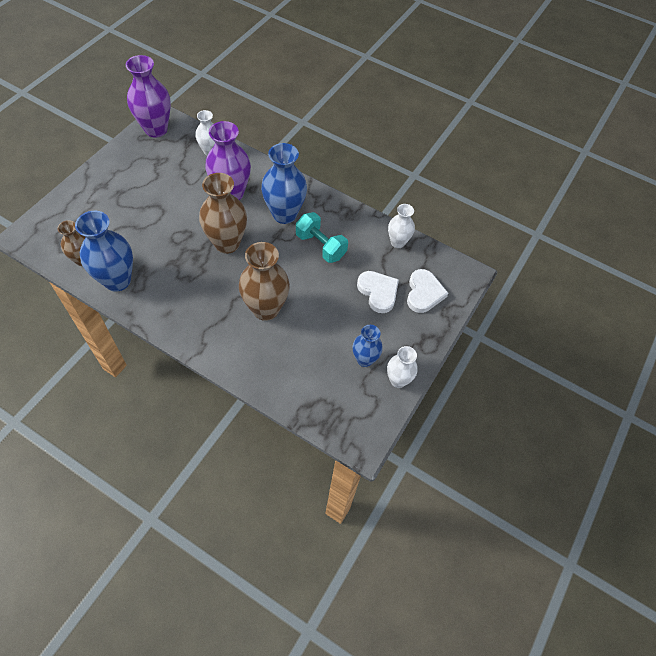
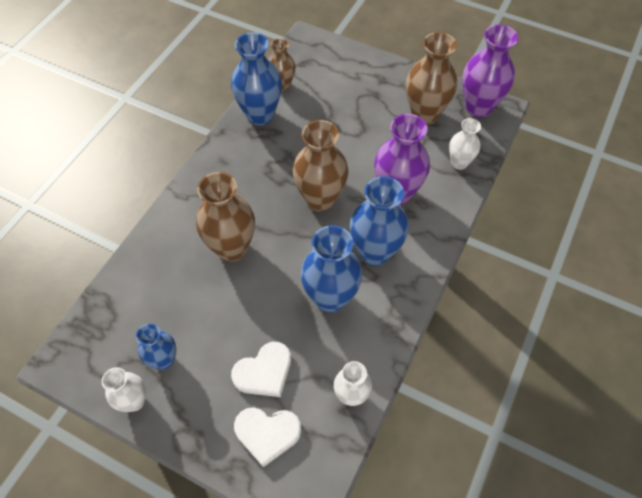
camera: 90 degrees right, 0 degrees up
turquoise dumbbell [296,212,348,263] -> blue vase [301,225,362,313]
none -> brown vase [406,32,457,125]

